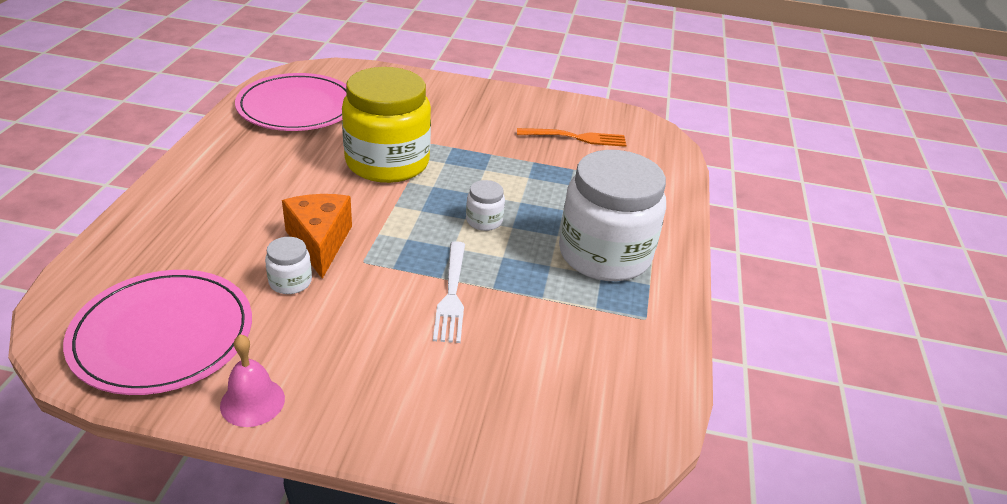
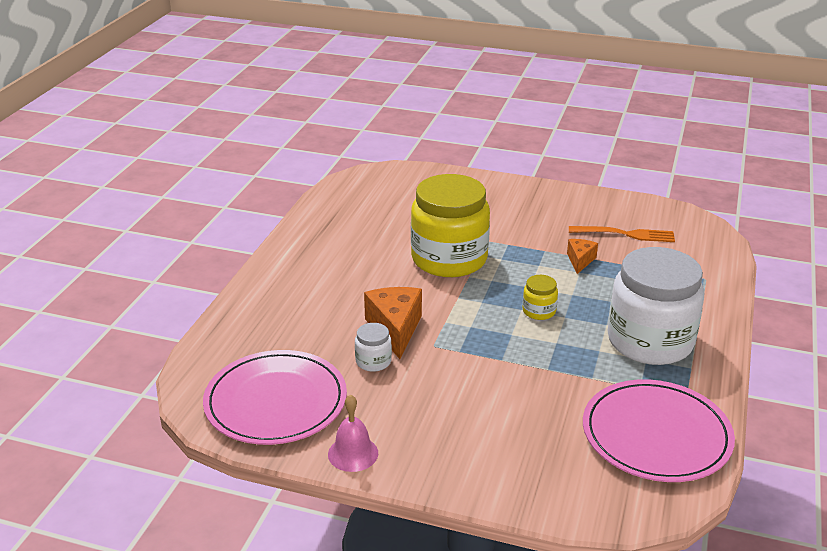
camera: 10 degrees right, 5 degrees down
pink plate [235,73,347,131] -> pink plate moved to [583,379,735,482]
white fork [433,241,465,343] -> none
white jar [466,180,505,231] -> yellow jar [522,275,558,320]
none -> orange cheese [567,239,598,274]

